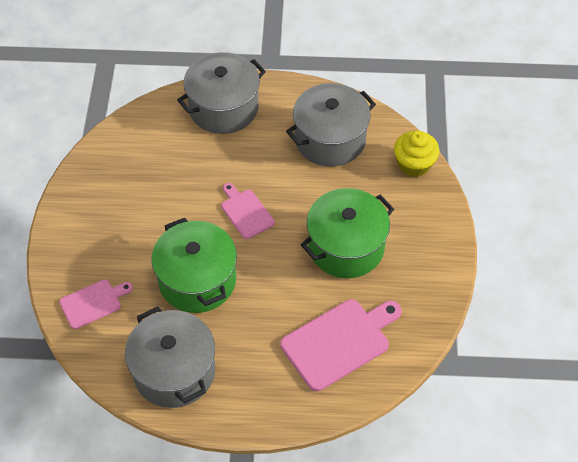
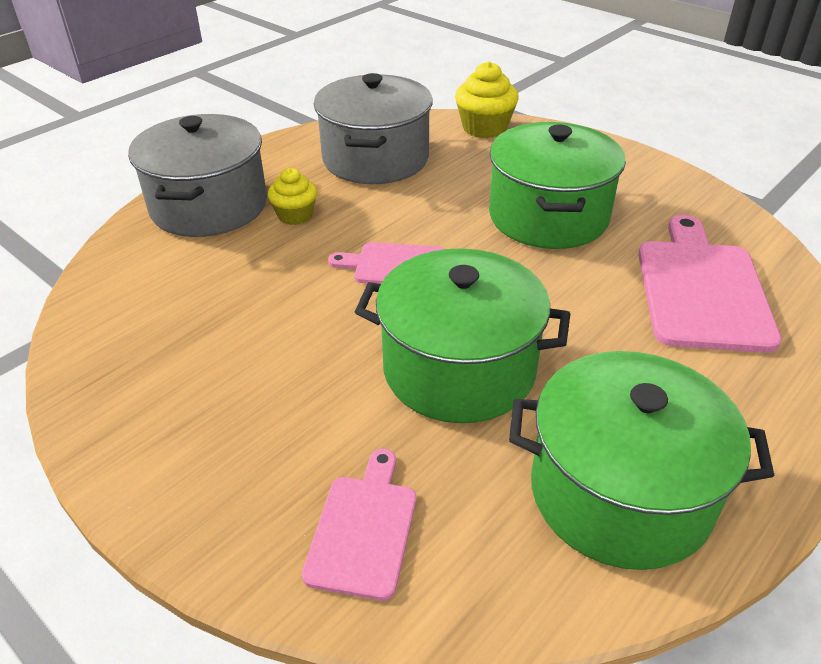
camera: 50 degrees left, 15 degrees down
grey pot [125,307,215,408] -> green pot [509,351,775,570]
none -> yellow cupcake [268,168,317,225]

